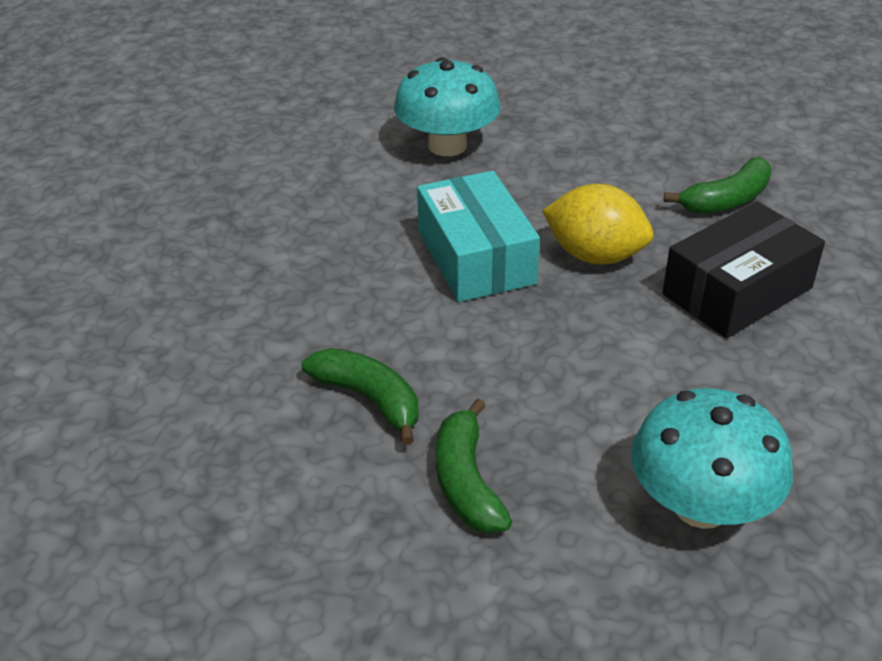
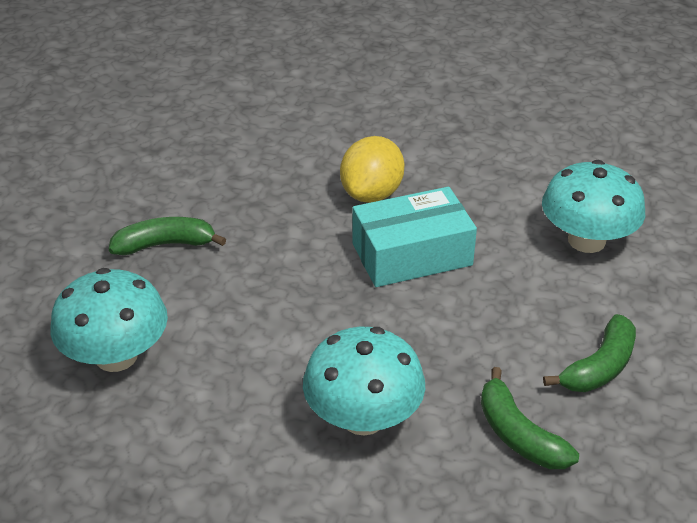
camera: 90 degrees right, 0 degrees up
green banana [302,348,419,445] -> green banana moved to [543,314,636,392]
yellow lemon [542,184,654,265] -> yellow lemon moved to [340,136,404,203]
black box [662,201,825,339] -> turquoise mushroom [303,327,425,436]

